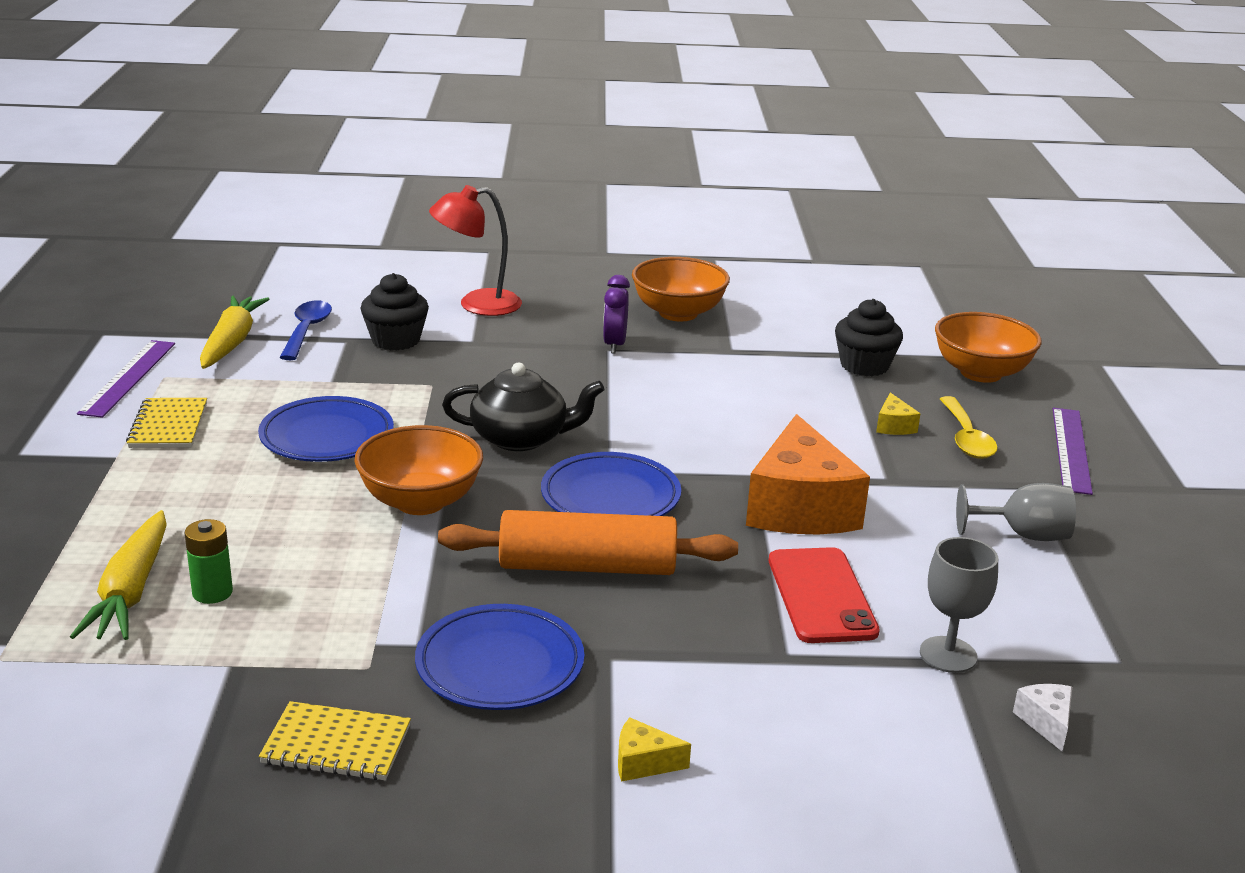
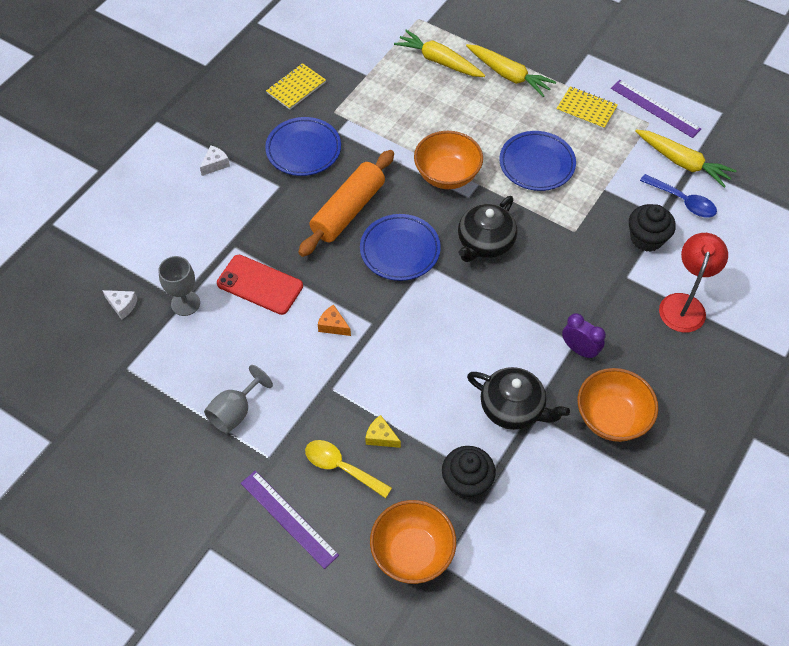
camera: 125 degrees right, 30 degrees up
green battery [185,519,233,604] -> none
yellow cheese [618,718,691,782] -> white cheese [200,145,230,176]
orange cheese [746,414,870,534] -> orange cheese [318,305,351,336], size x0.40
none -> yellow carrot [466,44,556,97]
none -> black teapot [467,367,570,430]

